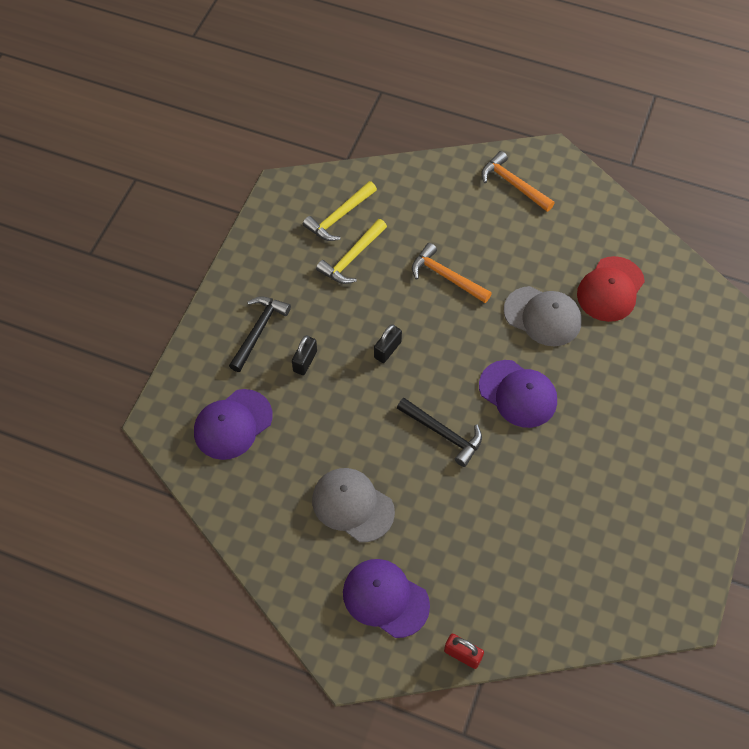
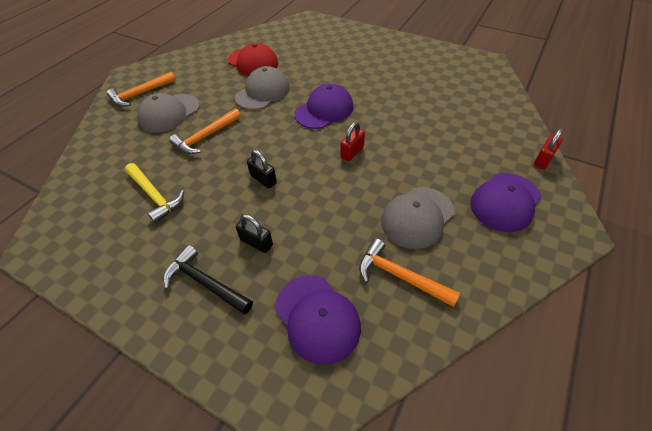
camera: 80 degrees left, 10 degrees down
yellow hammer [303,181,377,241] -> none
black hammer [397,398,482,467] -> red padlock [340,122,365,161]
none -> grey cap [137,93,200,132]
none -> orange hammer [359,238,460,307]

